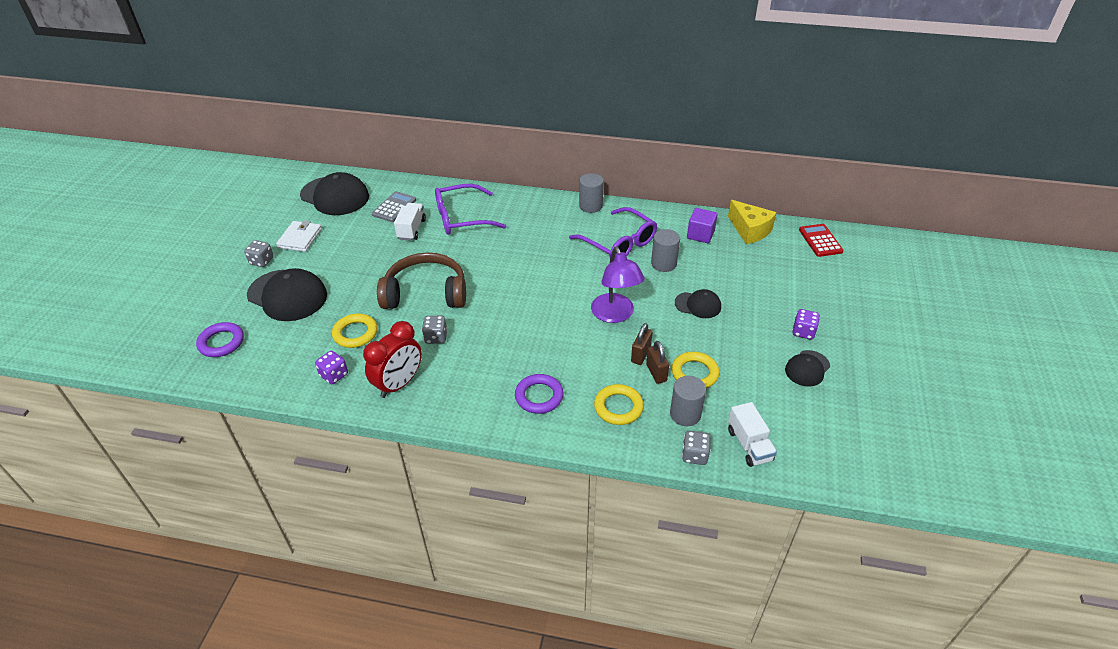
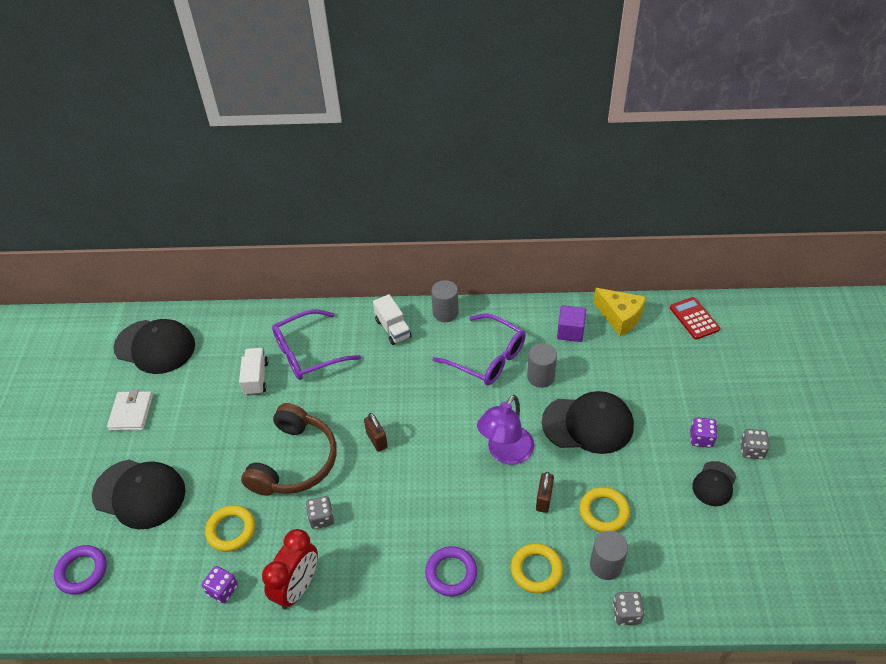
camera: 10 degrees left, 5 degrees up
grey dice [244,240,274,267] -> grey dice moved to [740,429,770,459]
grey calculator [372,191,416,222] -> none
brown headphones [377,252,466,309] -> brown headphones turned 120 degrees clockwise [241,403,337,496]
purple lamp [591,246,645,323] -> purple lamp turned 60 degrees clockwise [477,395,534,465]
brown padlock [646,341,669,384] -> brown padlock moved to [364,413,388,452]
black cap [675,289,721,318] -> black cap [542,391,634,454], size x1.85
white truck [728,402,777,467] -> white truck moved to [373,294,411,345]

